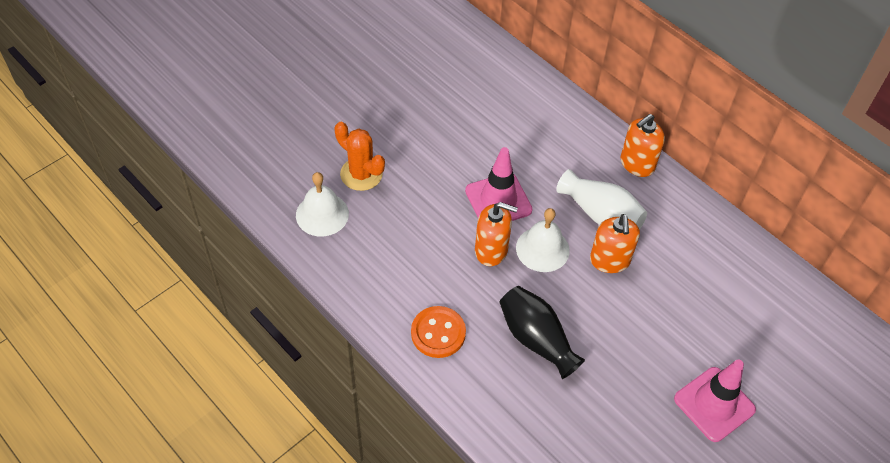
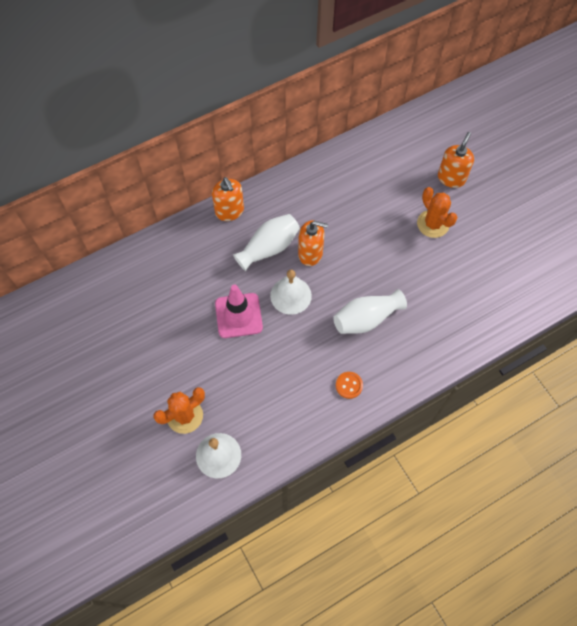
camera: 75 degrees left, 10 degrees up
orange button [411,306,466,358] -> orange button [336,372,363,399], size x0.65
orange soap dispenser [475,202,518,266] -> orange soap dispenser moved to [438,132,474,188]
black vase [500,286,585,379] -> white vase [333,289,407,334]
pink traffic cone [674,360,756,442] -> orange cactus [417,187,458,238]

